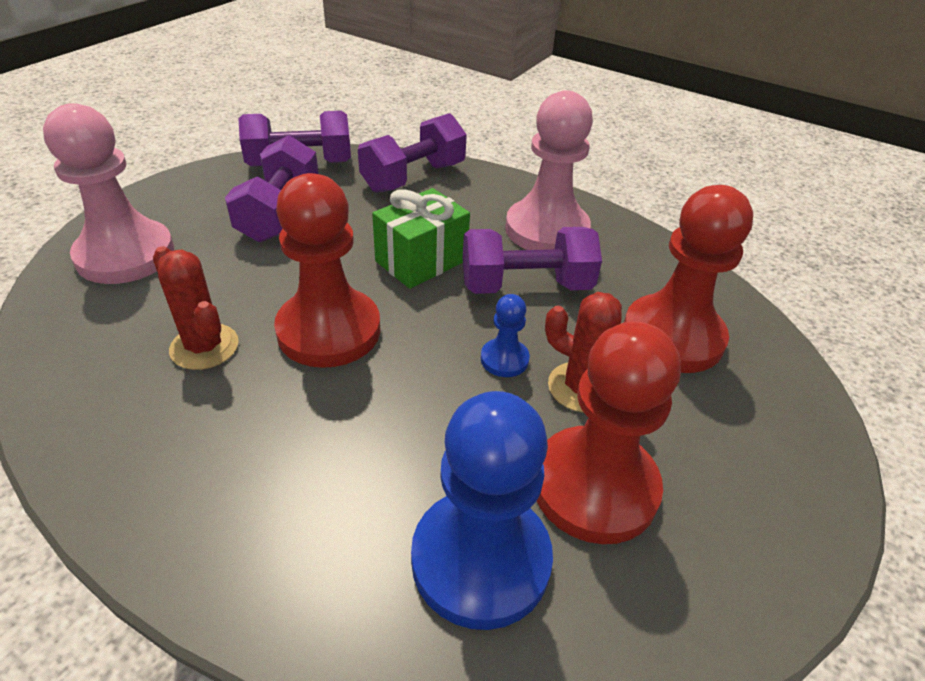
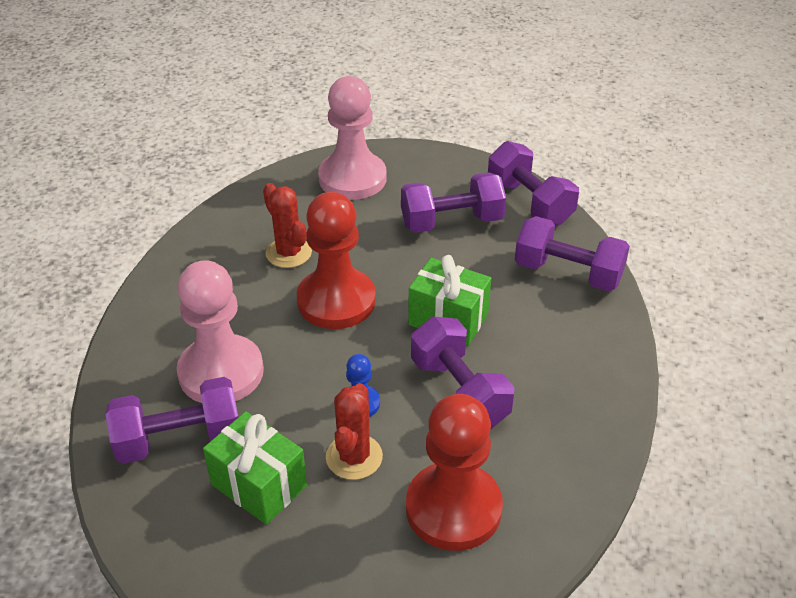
camera: 70 degrees right, 0 degrees up
red cactus [153,246,239,370] -> red cactus turned 60 degrees counterclockwise [263,183,312,268]
blue pawn [411,391,553,630] -> purple dumbbell [105,377,238,464]
pink pawn [505,90,593,250] -> pink pawn moved to [177,260,264,403]
red pawn [537,321,681,544] -> green gift [203,411,307,525]

